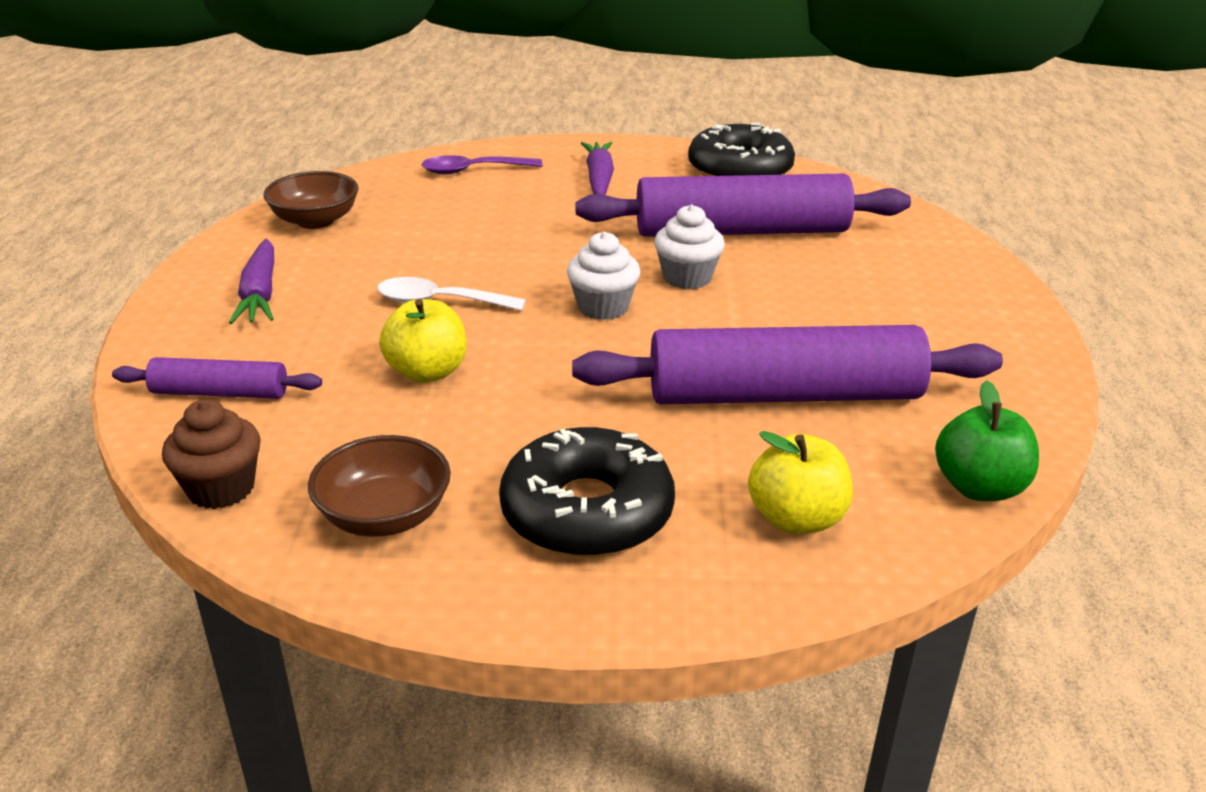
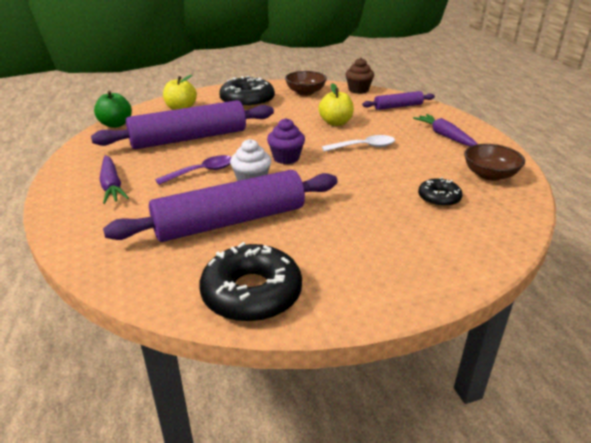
camera: 160 degrees right, 0 degrees up
purple spoon [421,155,542,174] -> purple spoon moved to [155,155,231,185]
white cupcake [567,232,641,320] -> purple cupcake [267,118,305,164]
purple carrot [581,142,614,195] -> purple carrot moved to [100,155,129,204]
none -> black donut [418,178,462,207]

